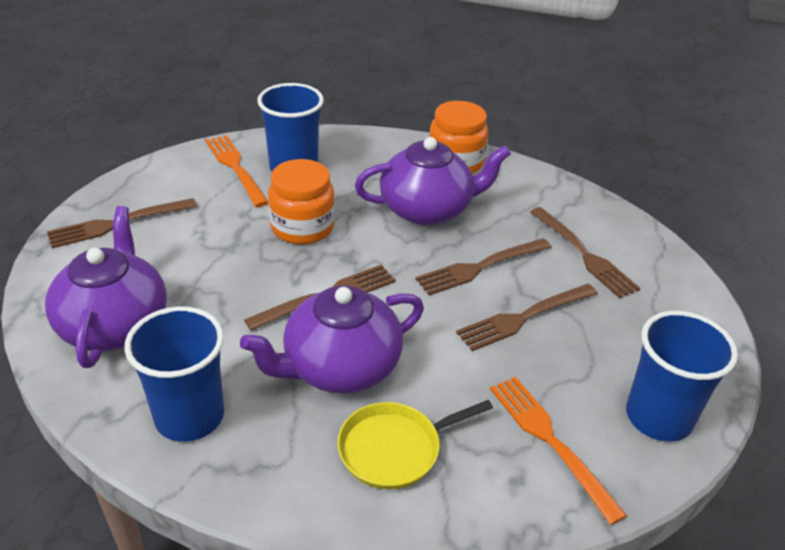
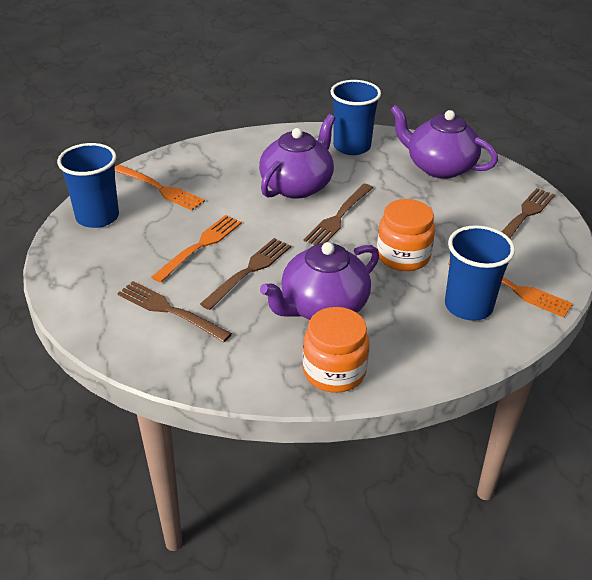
camera: 155 degrees right, 0 degrees up
purple teapot [45,206,167,368] -> purple teapot turned 150 degrees clockwise [390,105,498,179]
yellow pan [337,400,493,490] -> none
brown fork [456,284,598,351] -> orange fork [152,215,242,282]

